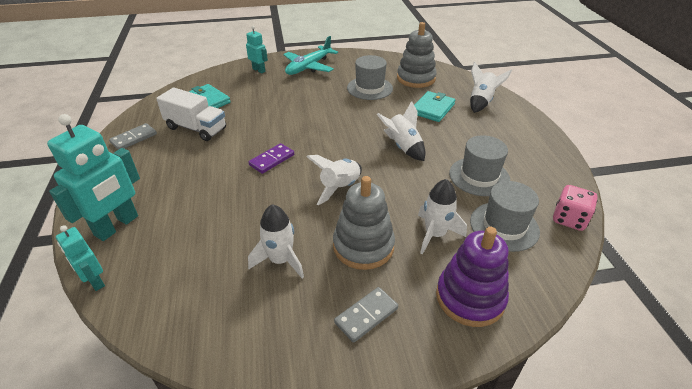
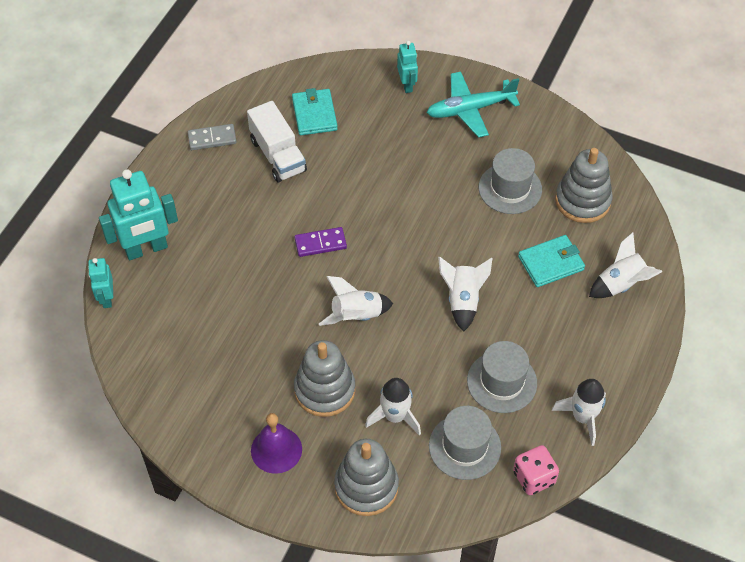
camera: 35 degrees right, 15 degrees up
white rocket [248,204,304,278] -> white rocket moved to [552,379,606,446]
grey domino [334,287,398,343] -> purple bell [251,413,302,474]
purple stacking toy [436,227,509,327] -> grey stacking toy [334,439,399,516]

